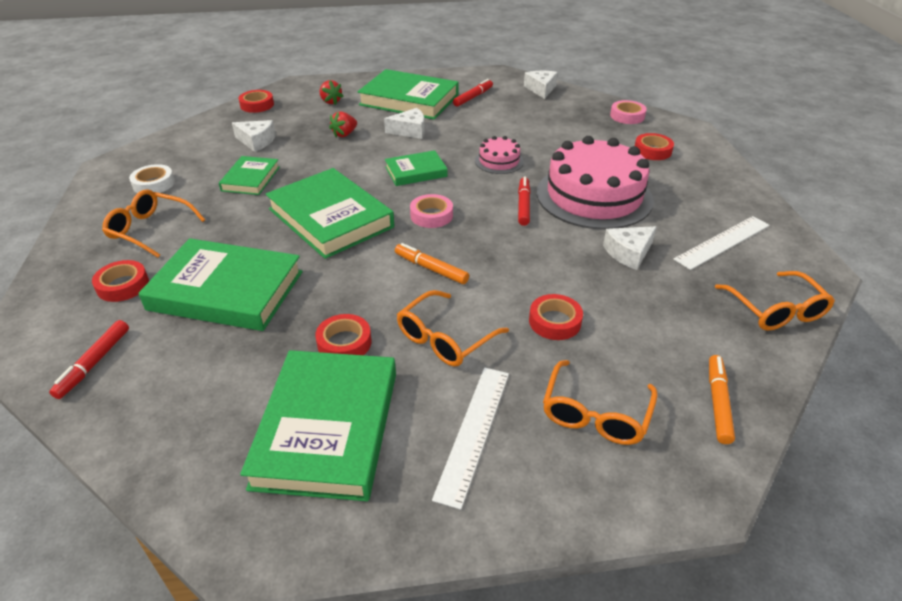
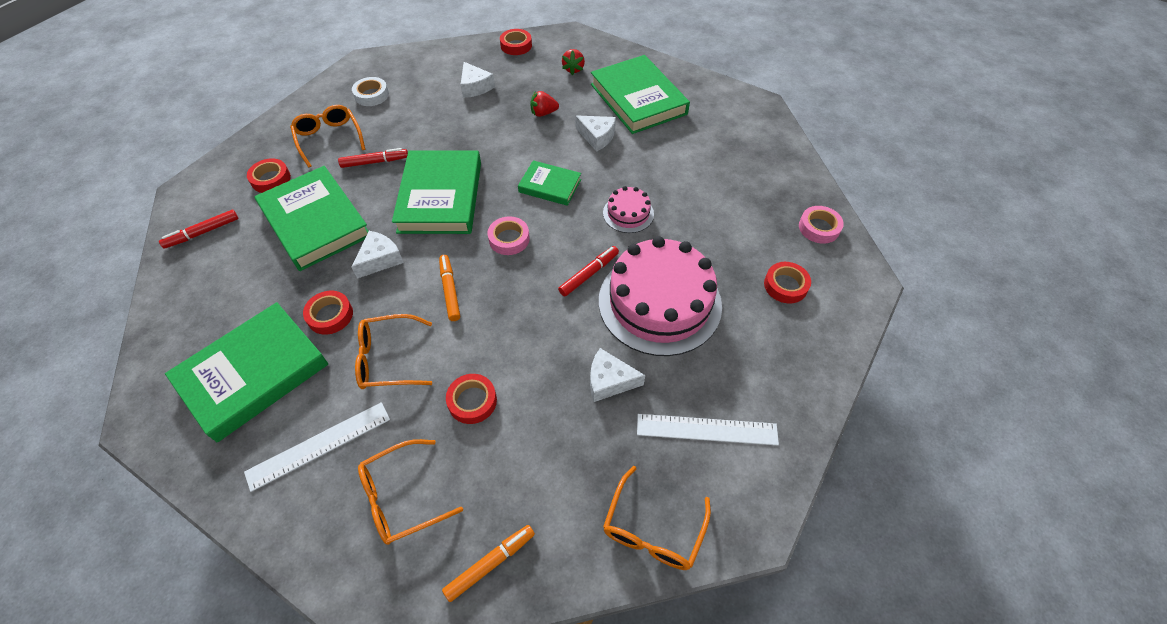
camera: 40 degrees right, 15 degrees up
green book [219,156,280,195] -> none
red marker [453,79,493,107] -> red marker moved to [338,148,408,168]
white cheese [524,71,558,99] -> white cheese moved to [351,231,404,279]

